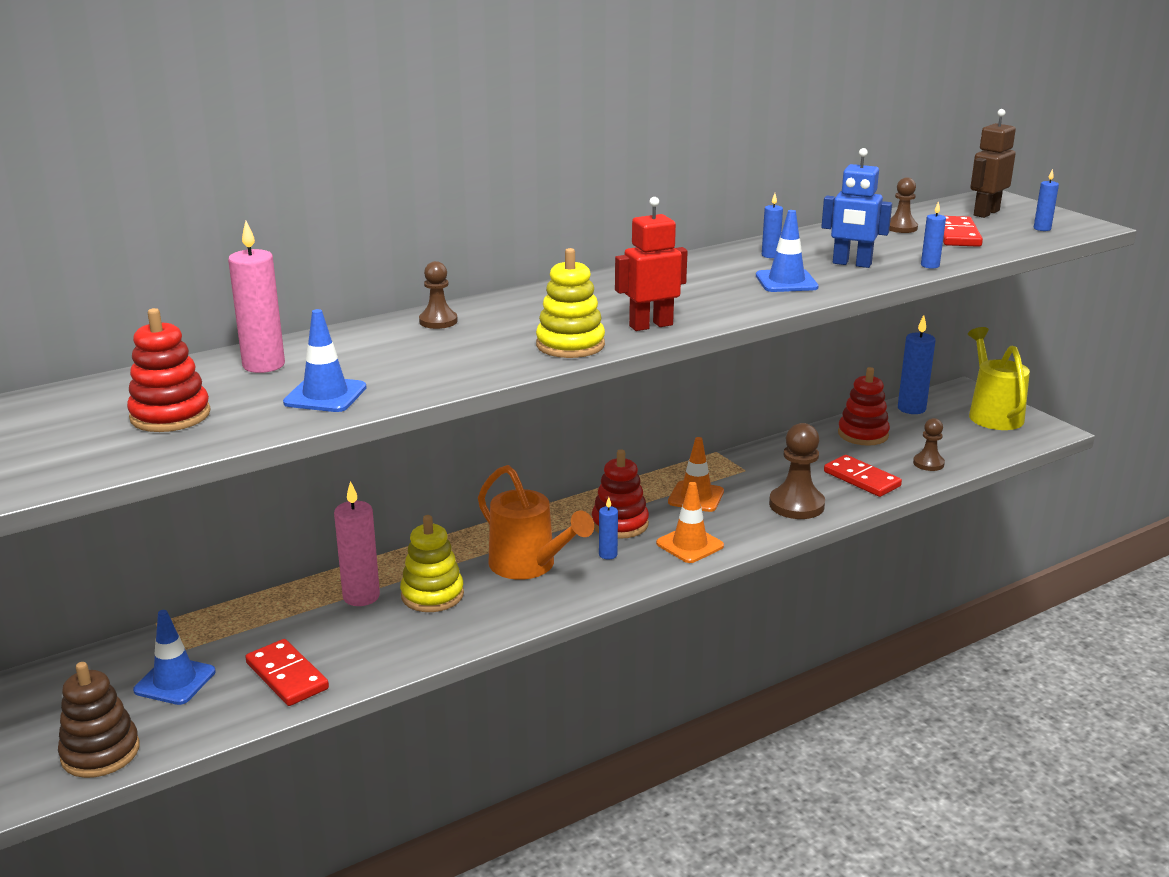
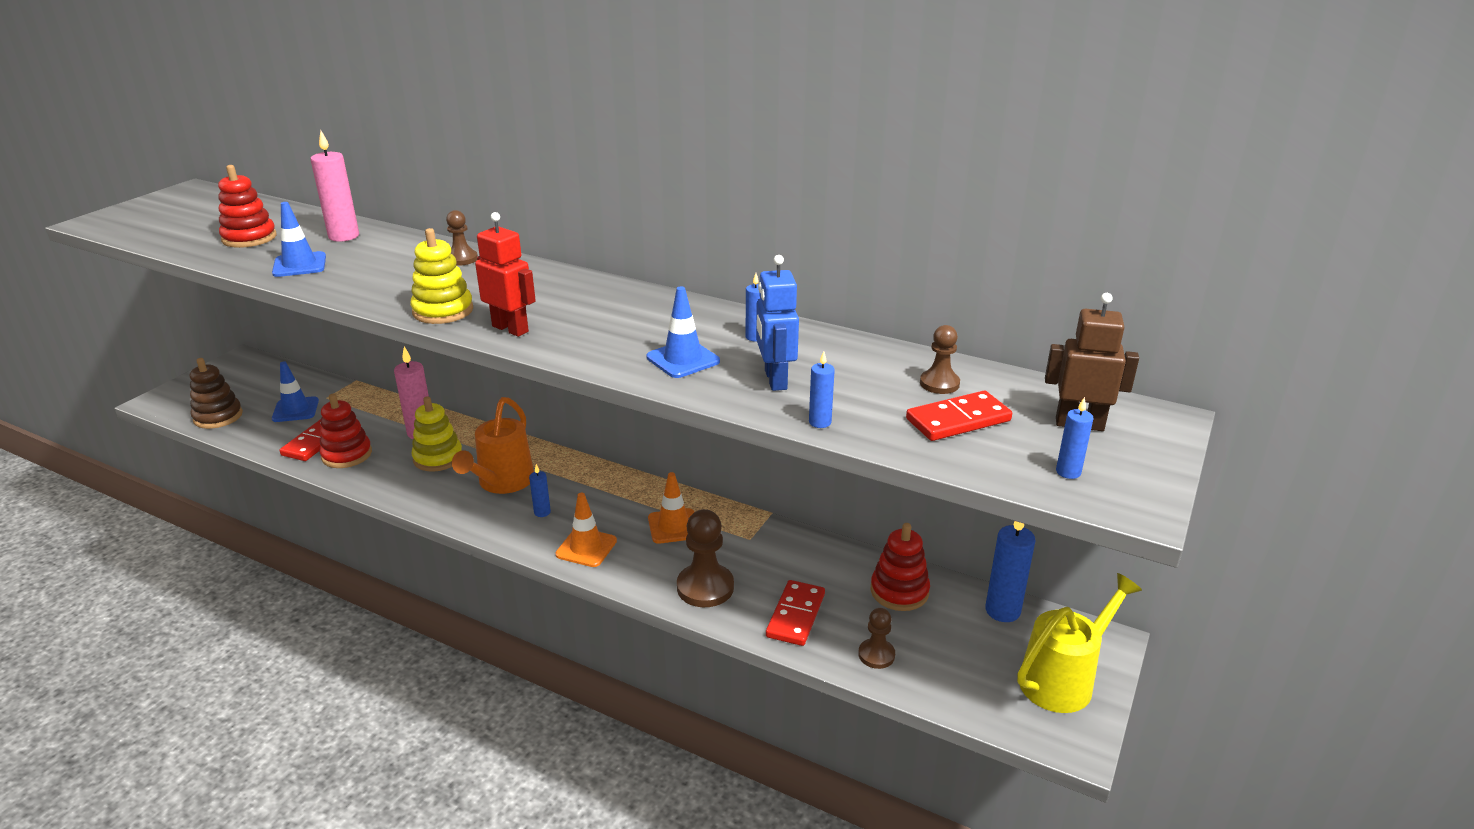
camera: 60 degrees right, 5 degrees up
red stacking toy [592,449,649,539] -> red stacking toy moved to [319,394,372,468]

